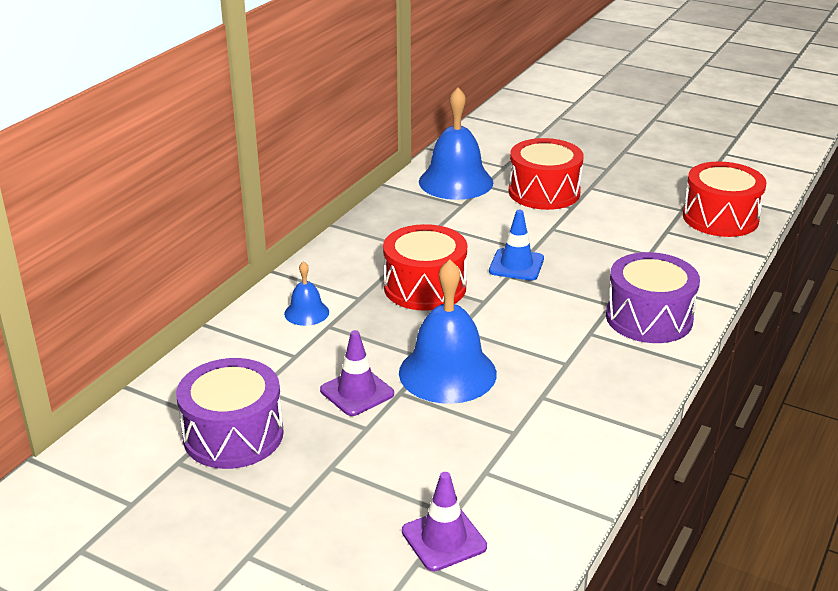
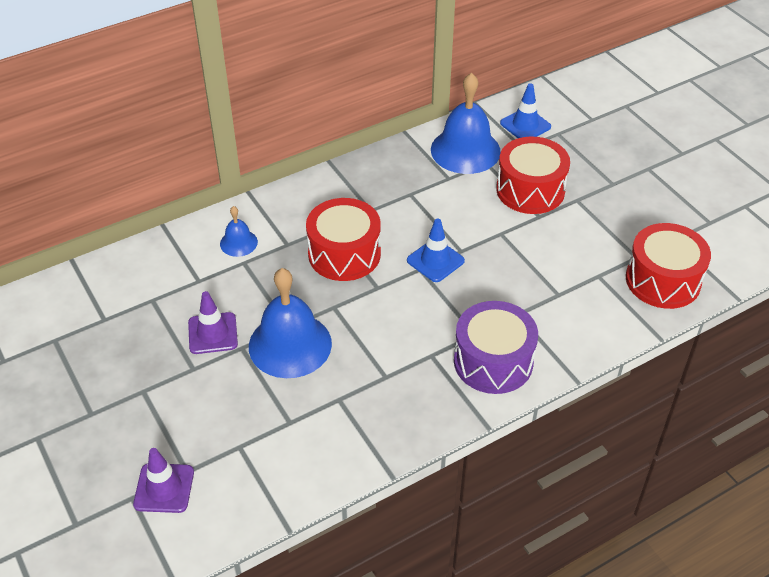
camera: 30 degrees right, 15 degrees up
purple drum [176,358,284,469] -> none
none -> blue traffic cone [500,83,551,138]

